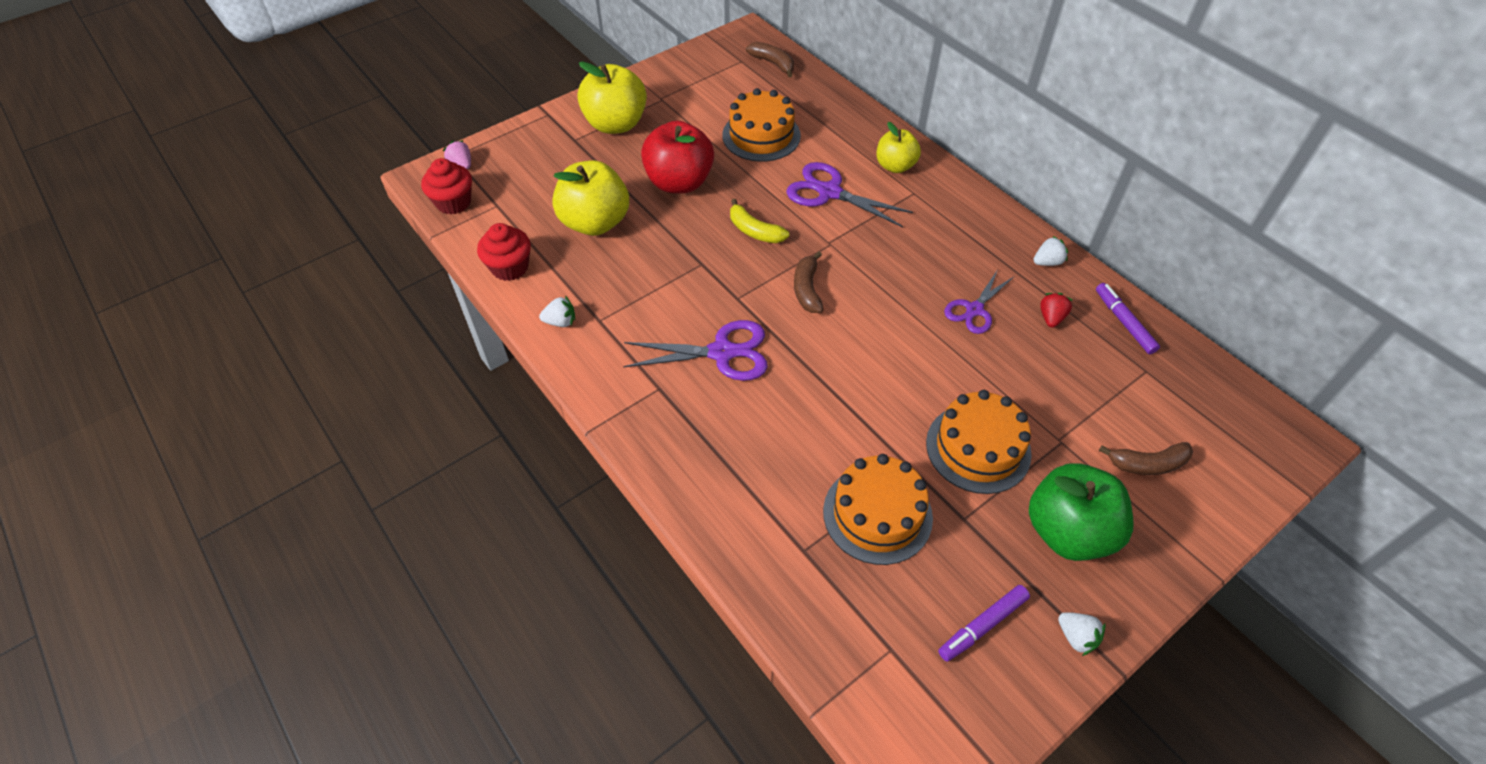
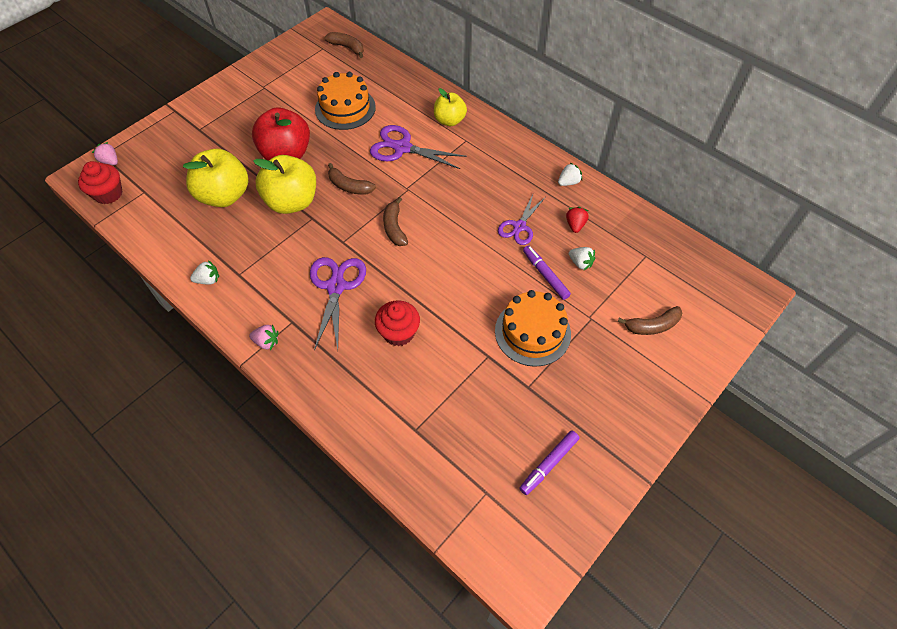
camera: 10 degrees left, 5 degrees up
red cupcake [477,223,531,281] -> red cupcake moved to [375,300,420,346]
yellow apple [577,61,647,134] -> yellow apple moved to [253,155,316,214]
purple scissors [623,320,768,381] -> purple scissors turned 75 degrees counterclockwise [310,257,366,350]
yellow banana [730,199,789,243] -> brown banana [328,163,376,195]
orange cake [823,454,933,565] -> none
green apple [1029,464,1133,561] -> none
white strawberry [1058,612,1105,656] -> white strawberry moved to [569,247,595,270]
purple marker [1096,283,1160,354] -> purple marker moved to [523,245,571,300]
none -> pink strawberry [249,324,279,350]

